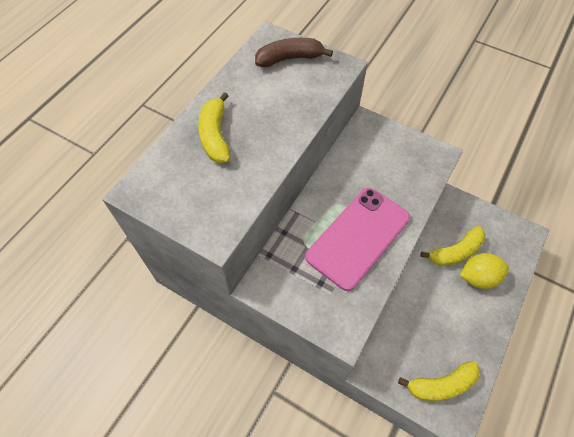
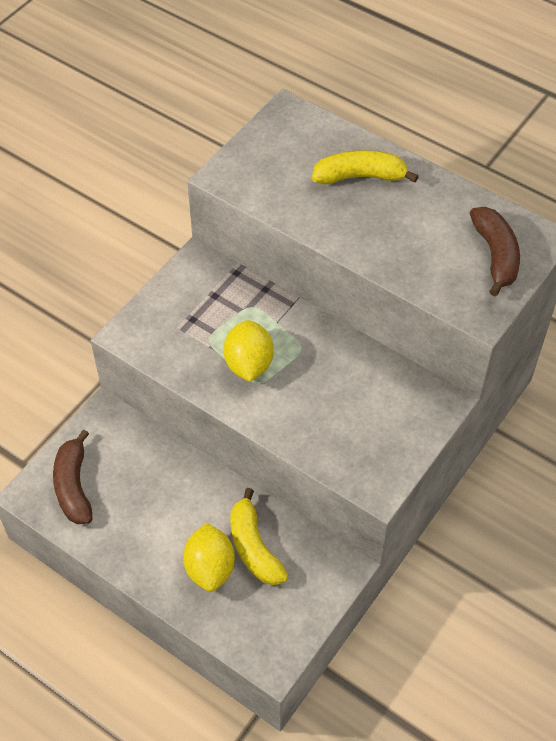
camera: 95 degrees right, 5 degrees down
pink phone [305,187,410,291] -> yellow lemon [223,320,274,382]
yellow banana [398,361,480,401] -> brown banana [53,429,93,524]

